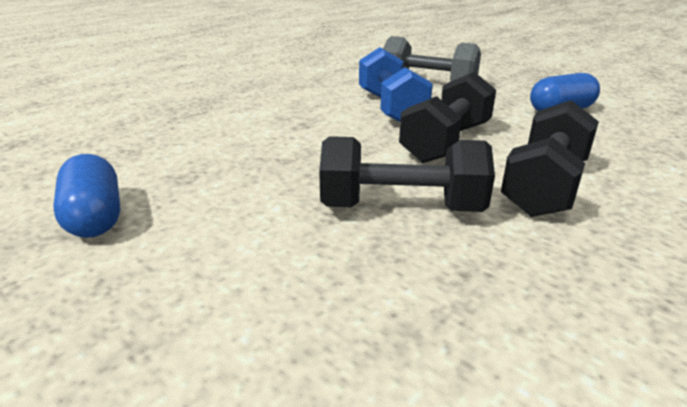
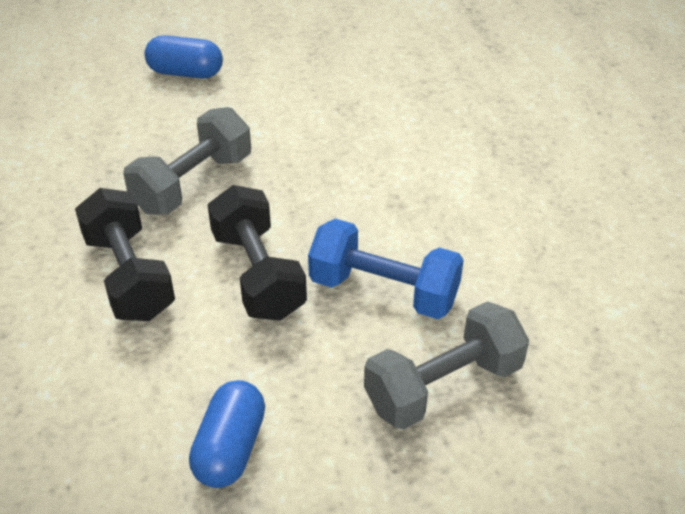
camera: 125 degrees right, 15 degrees up
blue capsule [53,154,121,238] -> blue capsule moved to [144,35,223,79]
black dumbbell [319,136,495,212] -> grey dumbbell [123,107,251,215]

